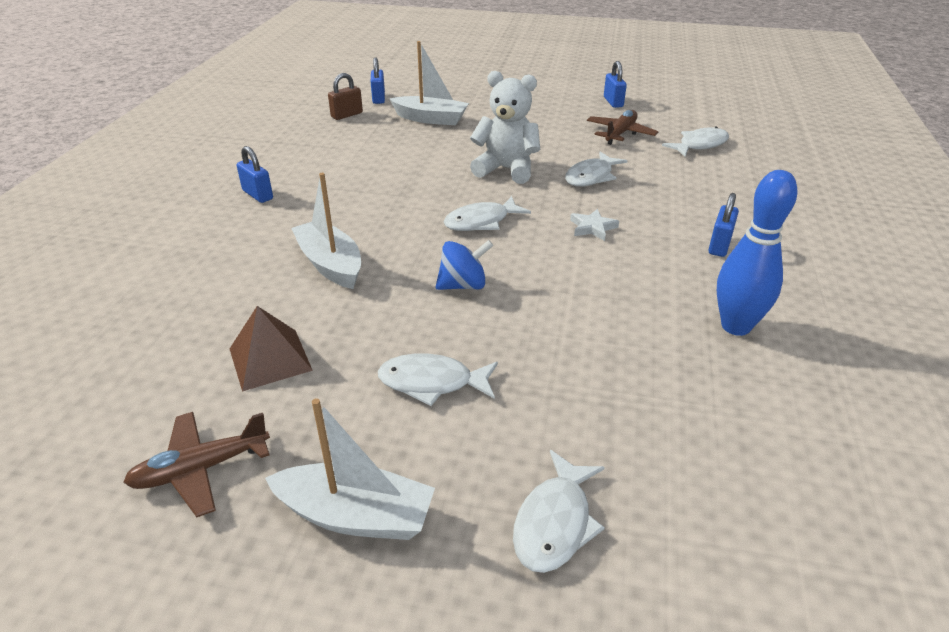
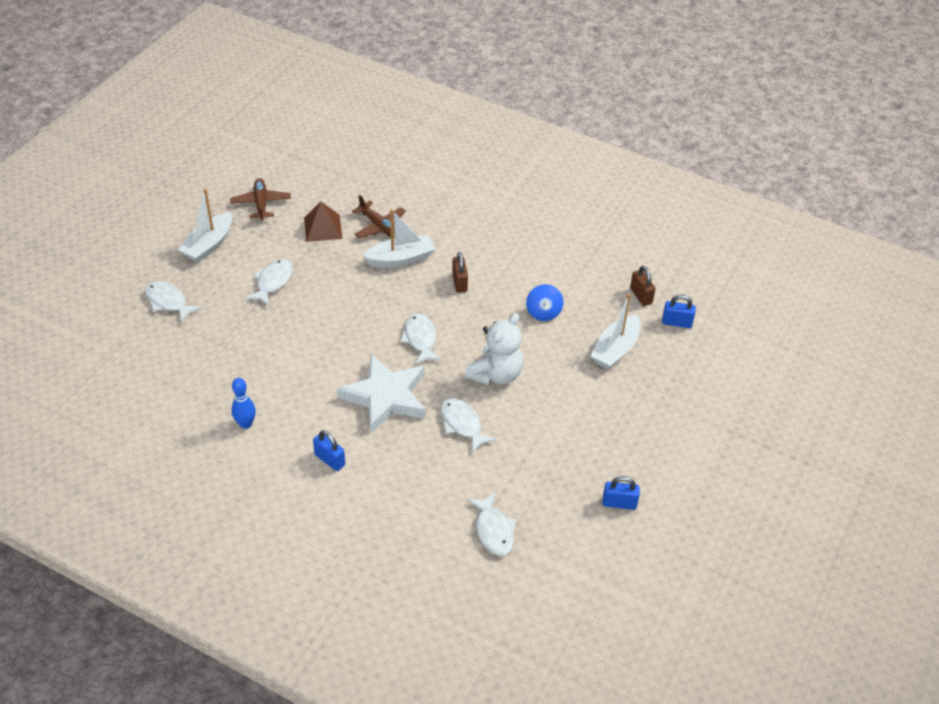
camera: 105 degrees right, 10 degrees up
blue padlock [237,146,273,203] -> none
blue spinning top [436,240,493,290] -> blue spinning top moved to [526,284,564,321]
white star [570,209,619,241] -> white star [337,354,426,433], size x2.46
brown plane [587,110,658,145] -> brown plane moved to [352,195,406,238]
blue bowling pin [717,170,797,336] -> blue bowling pin [232,378,256,429], size x0.63
none -> brown padlock [452,252,468,293]

